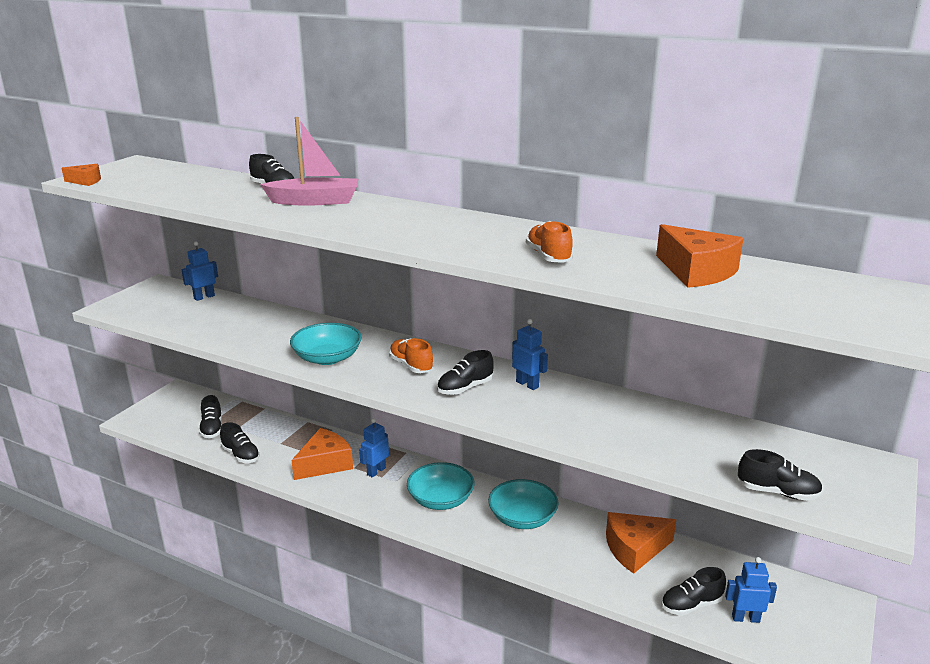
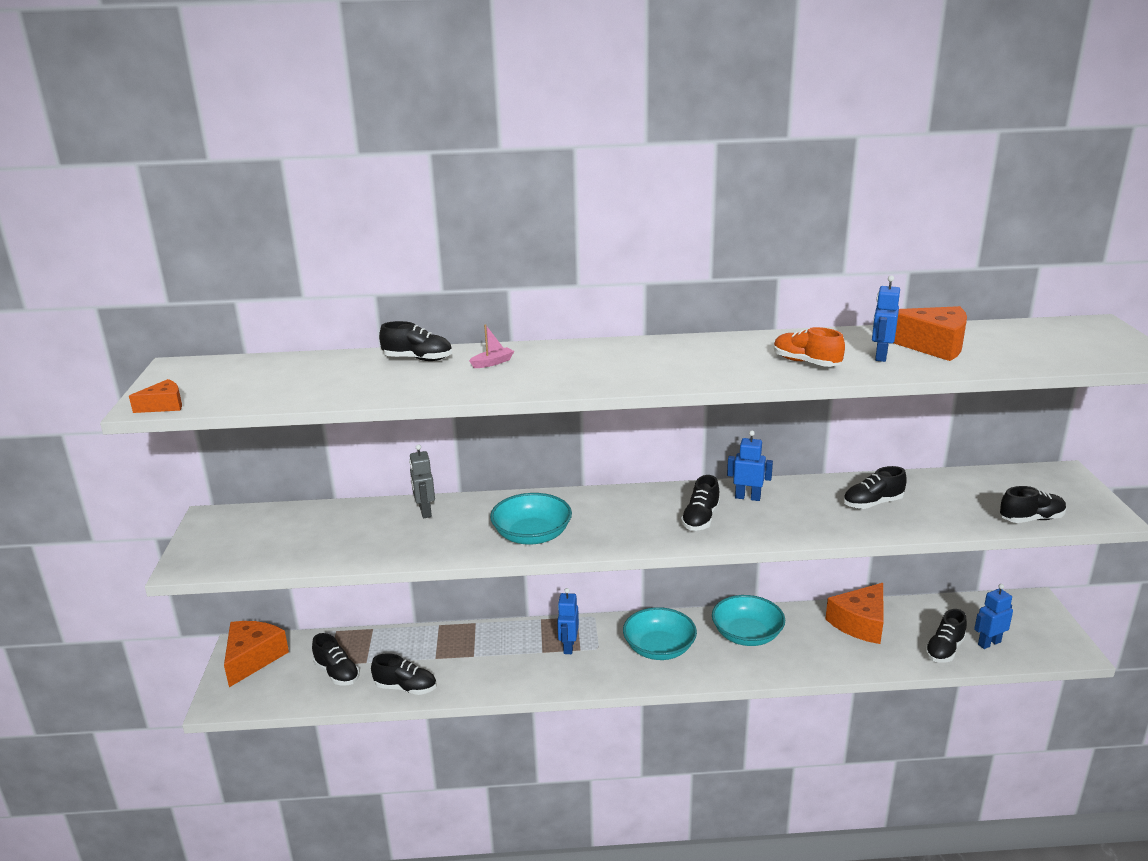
camera: 30 degrees left, 0 degrees up
blue robot [182,241,218,301] -> blue robot moved to [872,275,900,362]
pink boat [260,117,358,206] -> pink boat [469,324,514,368], size x0.43
orange cheese [291,428,353,480] -> orange cheese moved to [224,621,289,687]
orange shoe [389,338,433,373] -> none
none -> grey robot [409,444,435,518]
none -> black shoe [843,466,907,509]

